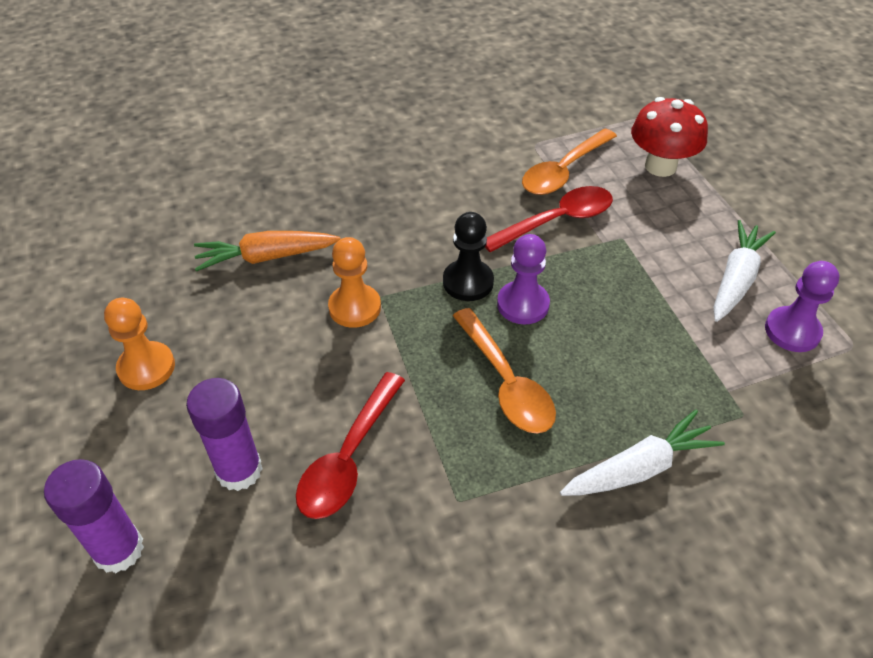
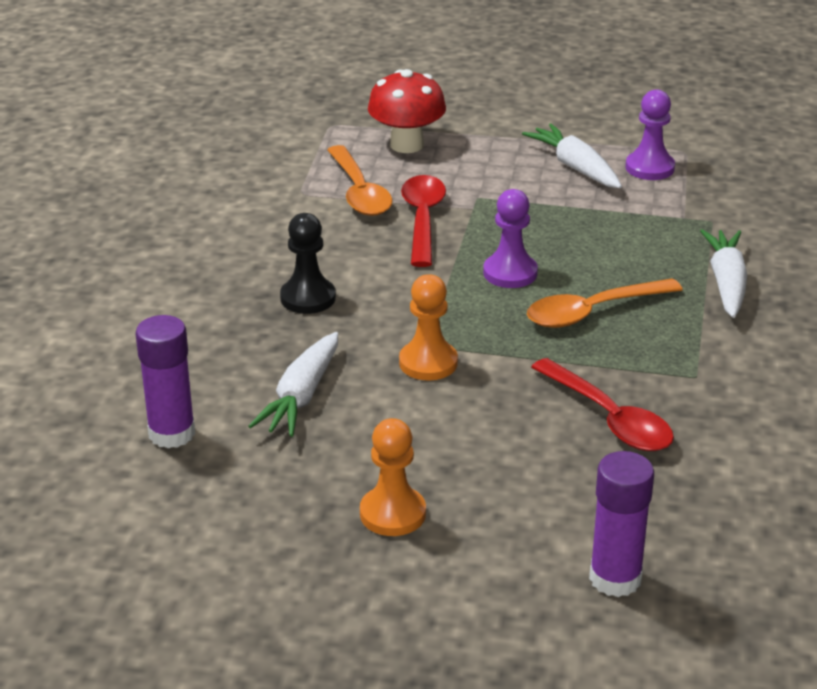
camera: 60 degrees left, 15 degrees down
purple glue stick [186,378,263,491] -> purple glue stick moved to [136,315,195,448]
orange carrot [194,231,340,271] -> white carrot [248,332,338,437]
black pawn [443,212,494,301] -> black pawn moved to [280,213,336,314]
orange spoon [453,308,556,433] -> orange spoon turned 150 degrees clockwise [527,278,683,328]

